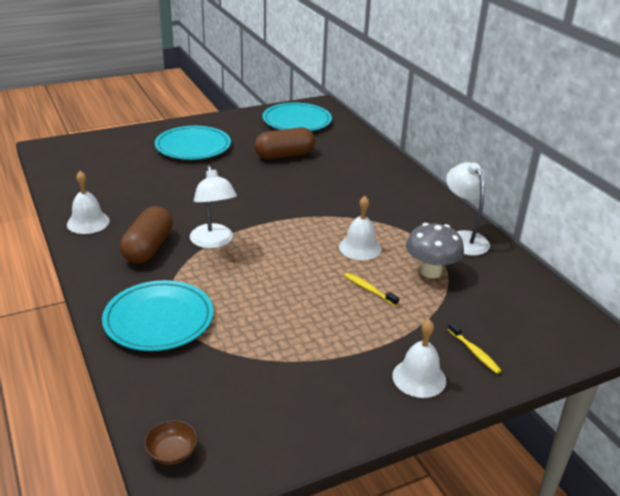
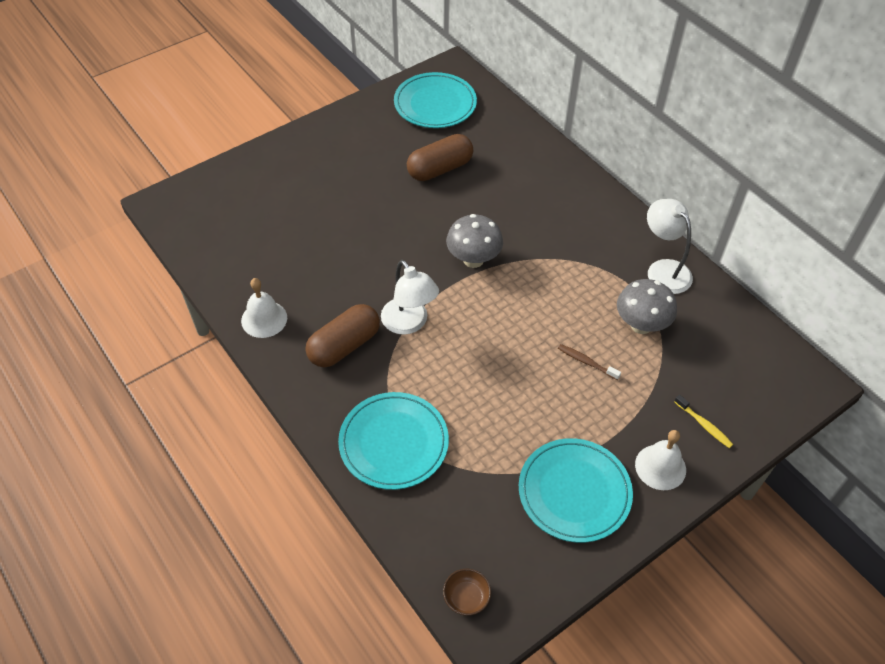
camera: 10 degrees left, 20 degrees up
brown capsule [120,206,173,264] -> brown capsule turned 45 degrees clockwise [305,304,380,367]
turquoise plate [155,126,231,160] -> turquoise plate moved to [519,438,633,543]
white bell [339,196,381,260] -> none
yellow toothbrush [344,273,399,306] -> brown toothbrush [558,344,621,380]
none -> grey mushroom [446,214,503,268]

